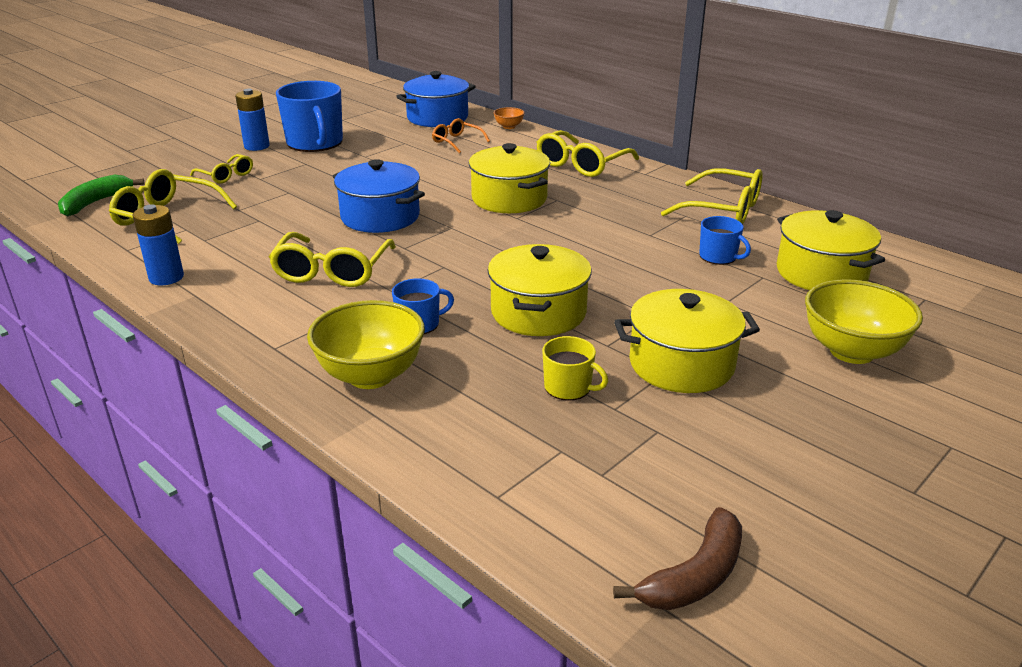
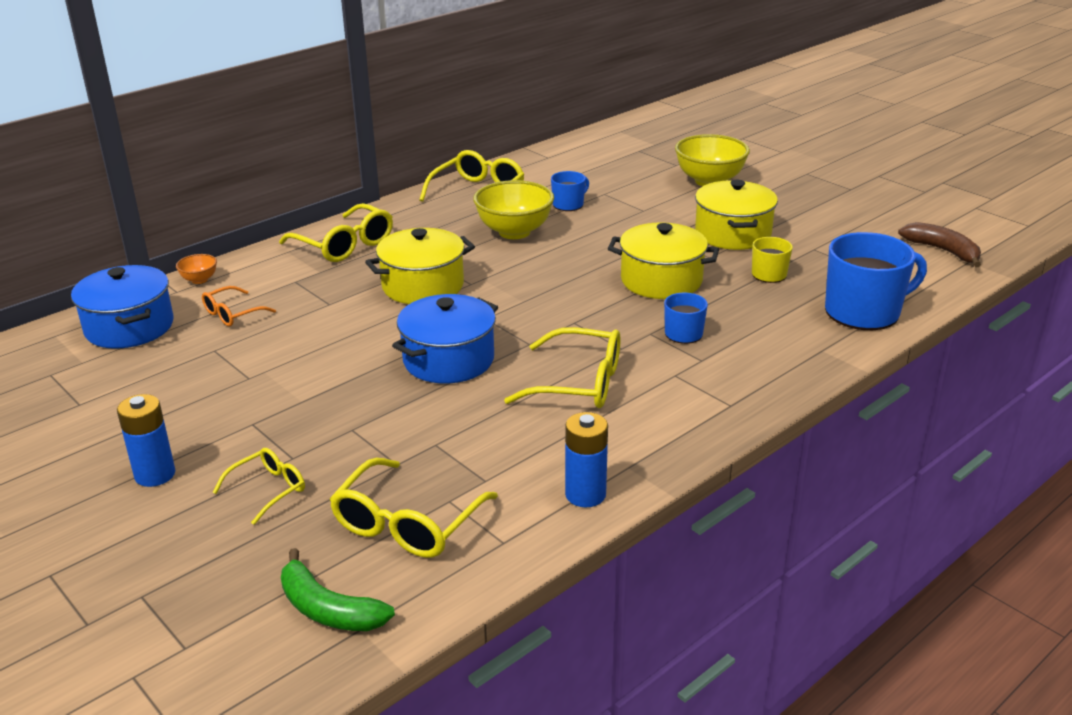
camera: 85 degrees left, 0 degrees up
blue mug [276,81,343,152] -> blue mug moved to [825,232,927,330]
yellow bowl [307,300,425,389] -> yellow bowl moved to [473,180,554,239]
yellow pot [777,210,885,290] -> none

